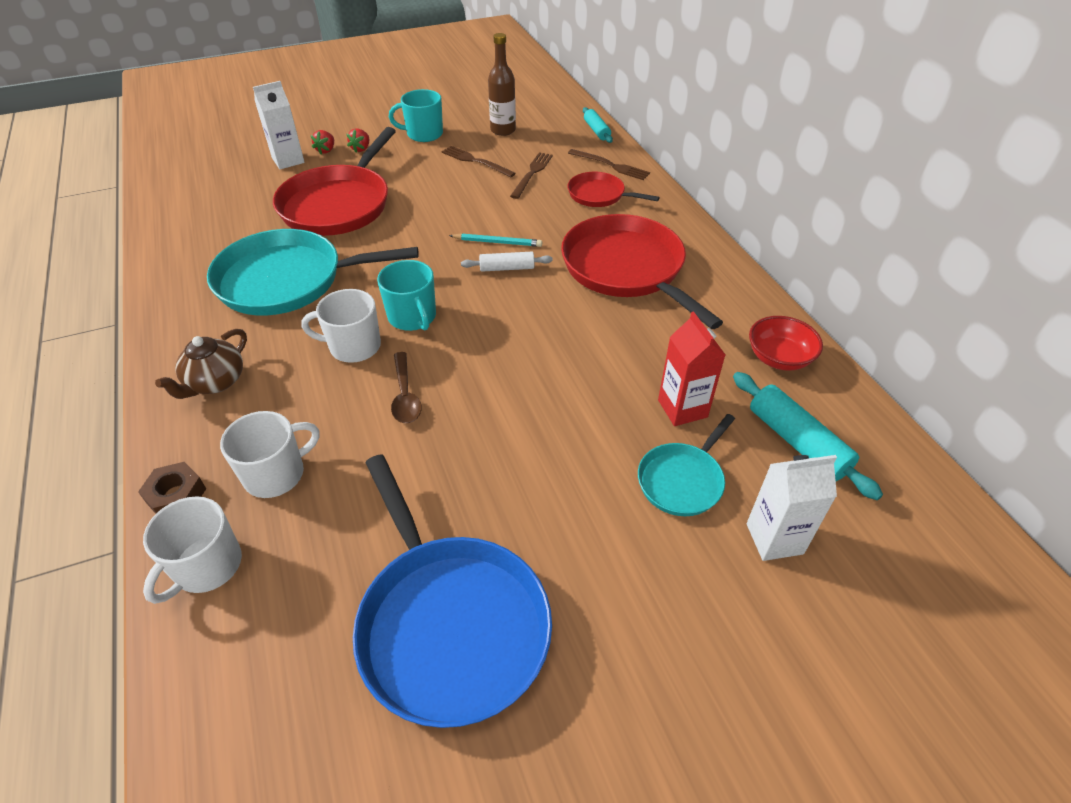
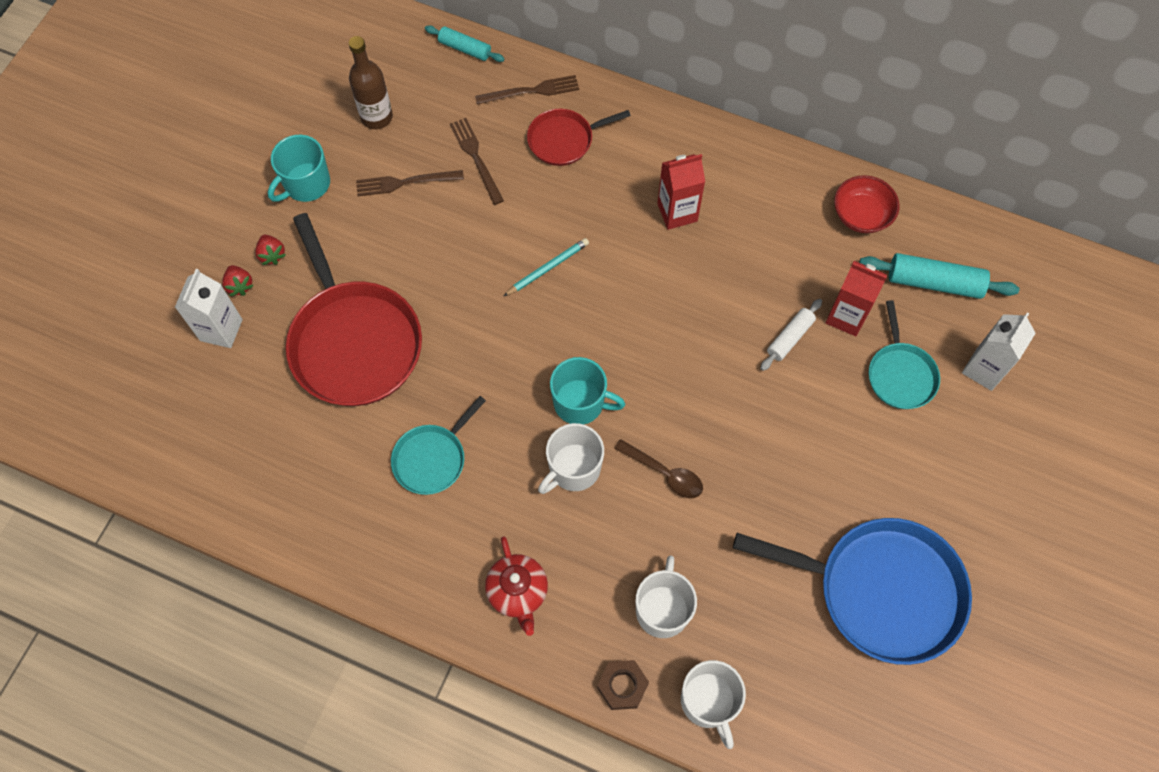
camera: 45 degrees left, 20 degrees up
brown teapot [155,329,247,399] -> red teapot [485,536,548,636]
turquoise pan [207,229,419,315] -> turquoise pan [391,396,486,495], size x0.52
white rolling pin [461,252,552,272] -> white rolling pin moved to [760,299,822,371]
red pan [561,214,723,329] -> red carton [657,154,705,230]

